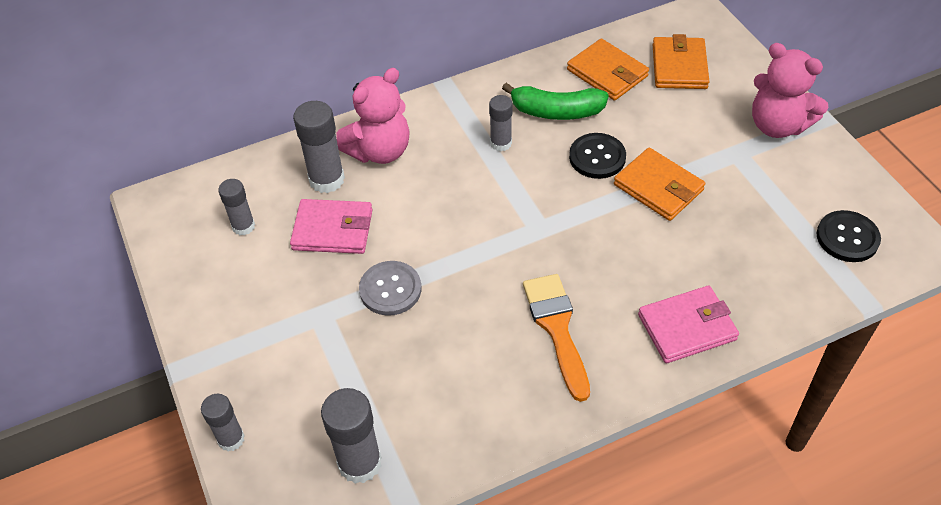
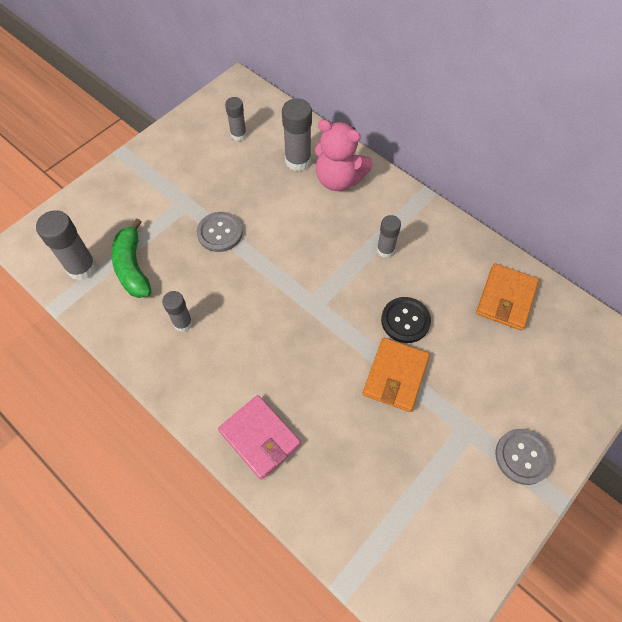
camera: 65 degrees right, 10 degrees up
grey glue stick [201,394,245,451] -> grey glue stick moved to [162,291,193,332]
pink wallet [290,199,373,254] -> none
green banana [502,82,609,120] -> green banana moved to [112,218,152,298]
orange brush [523,274,590,402] -> none
orange wallet [653,34,710,89] -> none
pink teddy bear [752,43,828,138] -> grey button [495,429,553,485]
black button [817,210,881,262] -> none

